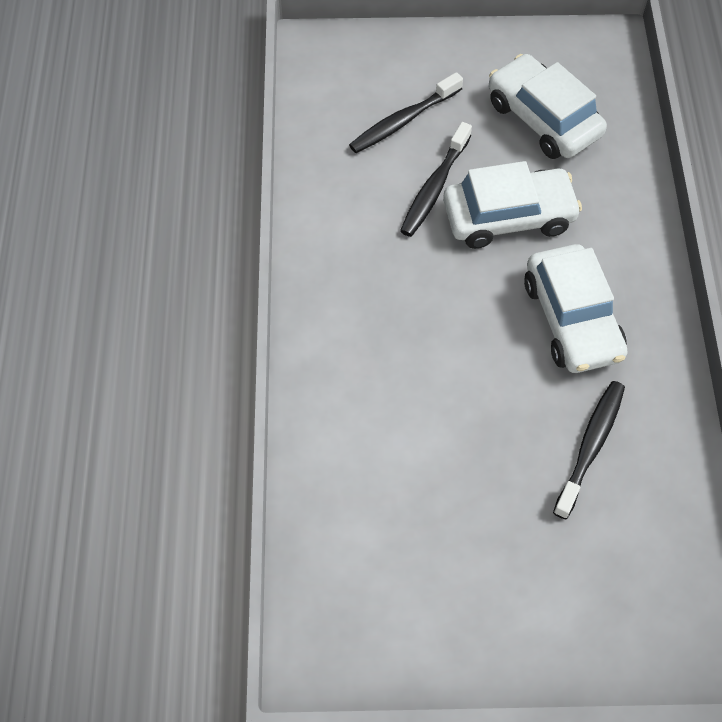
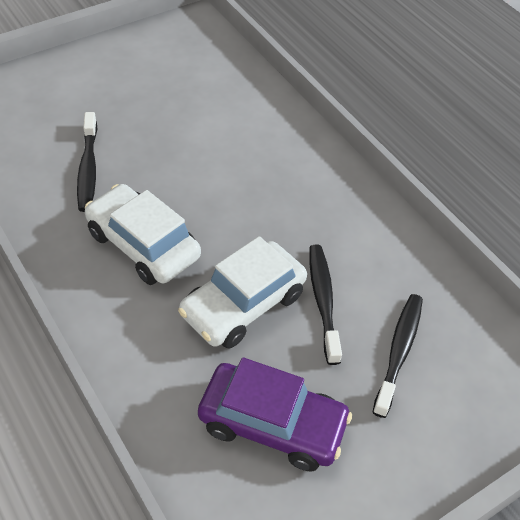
camera: 145 degrees right, 10 degrees down
white car [489,54,607,159] -> purple car [198,357,352,472]

